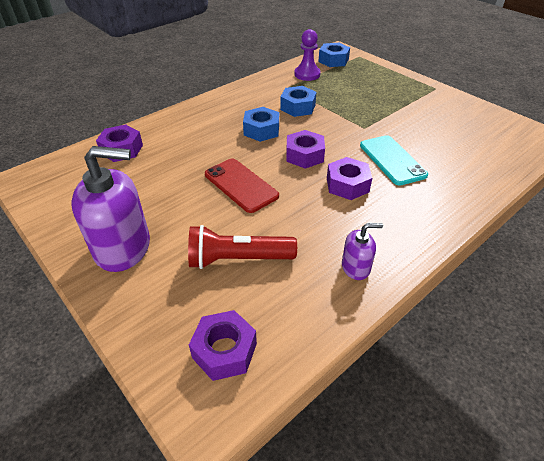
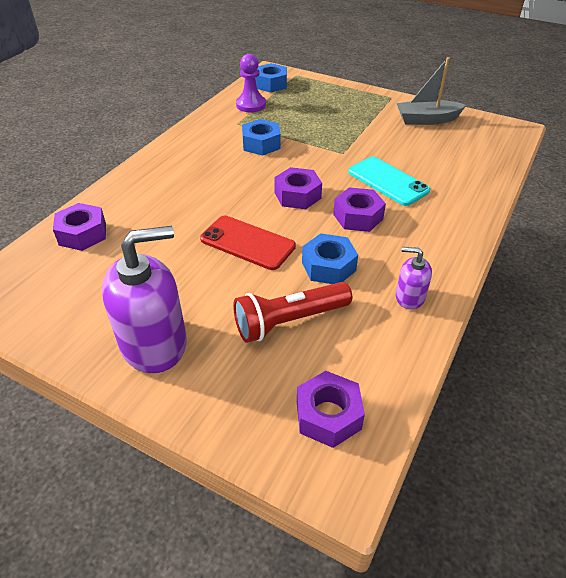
camera: 20 degrees left, 0 degrees up
blue nut [243,107,279,142] -> blue nut moved to [302,233,358,284]
purple soap dispenser [342,223,383,280] -> purple soap dispenser turned 135 degrees counterclockwise [396,247,432,310]
none -> grey boat [397,57,466,125]

